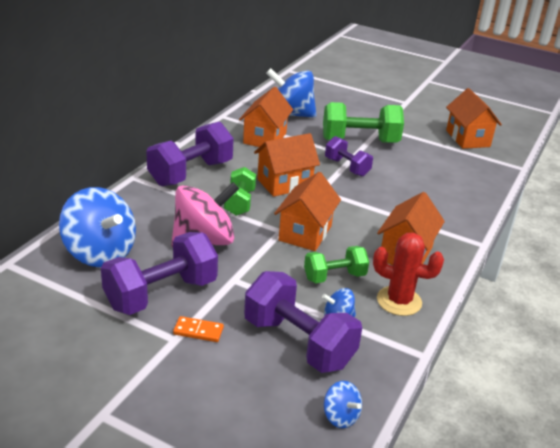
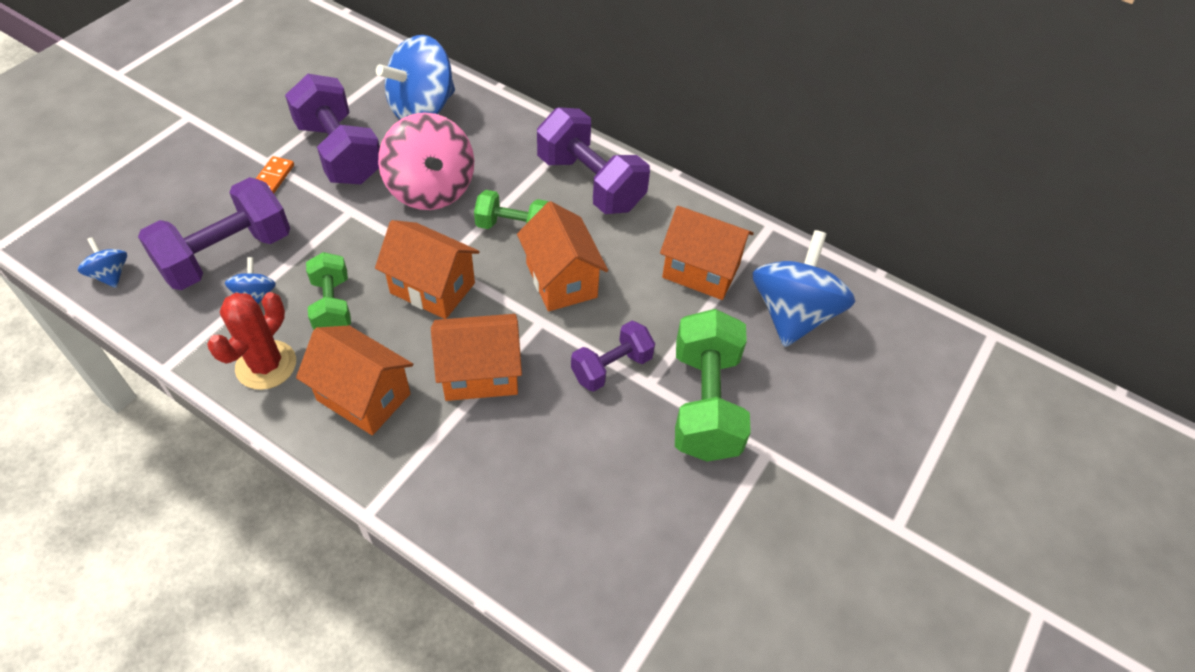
camera: 95 degrees right, 20 degrees up
blue spinning top [324,381,362,428] -> blue spinning top turned 90 degrees clockwise [78,237,127,288]
orange house [446,88,502,149] -> orange house moved to [431,314,522,401]

